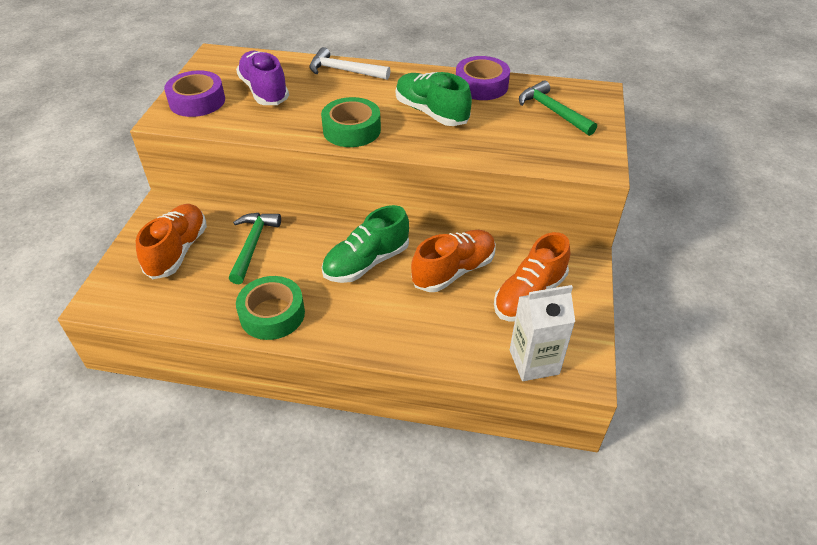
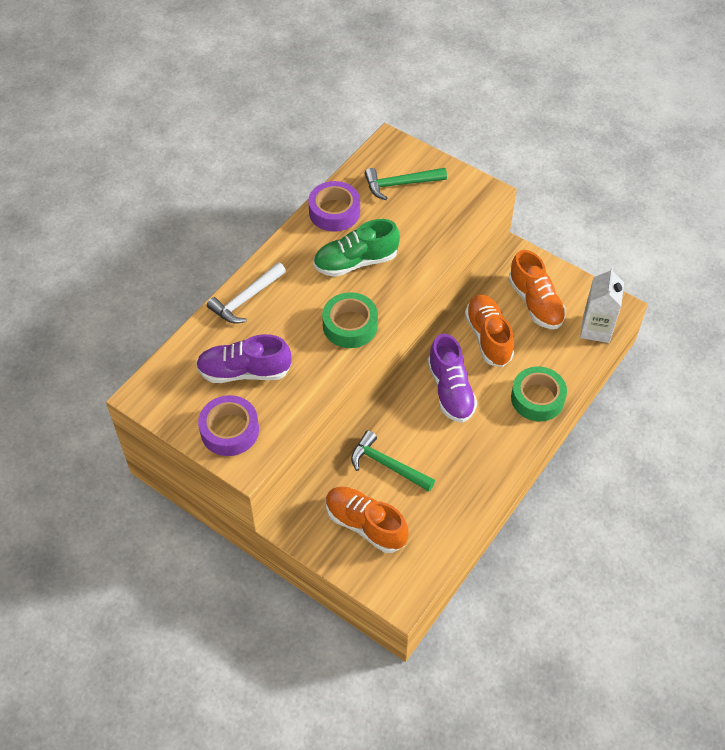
camera: 65 degrees left, 10 degrees up
green tape [236,276,305,340] -> green tape moved to [511,367,567,421]
green shoe [322,205,409,283] -> purple shoe [428,334,477,423]

